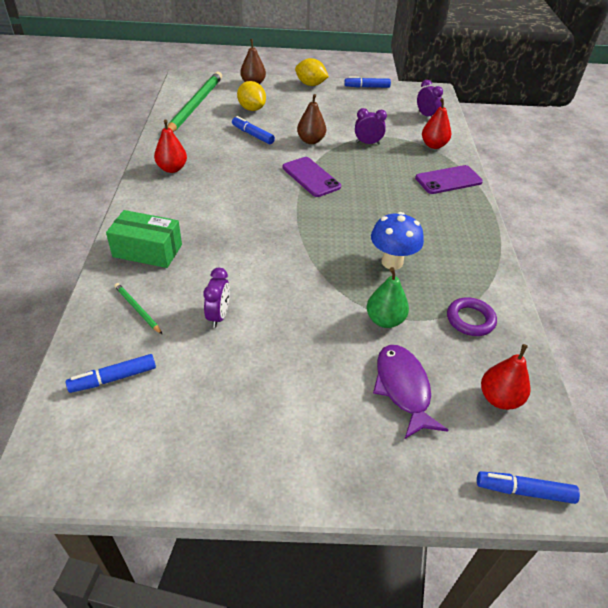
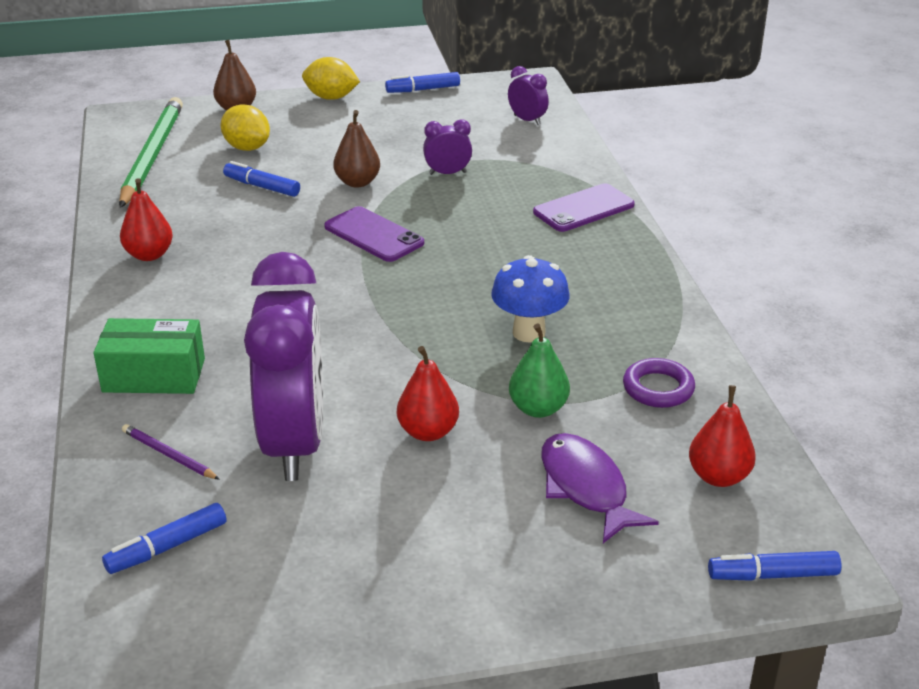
camera: 10 degrees left, 10 degrees down
green pencil [114,283,163,335] -> purple pencil [122,424,220,480]
purple clock [203,268,230,328] -> purple clock [244,252,323,481], size x2.44
red pear [422,98,451,149] -> red pear moved to [397,346,459,441]

